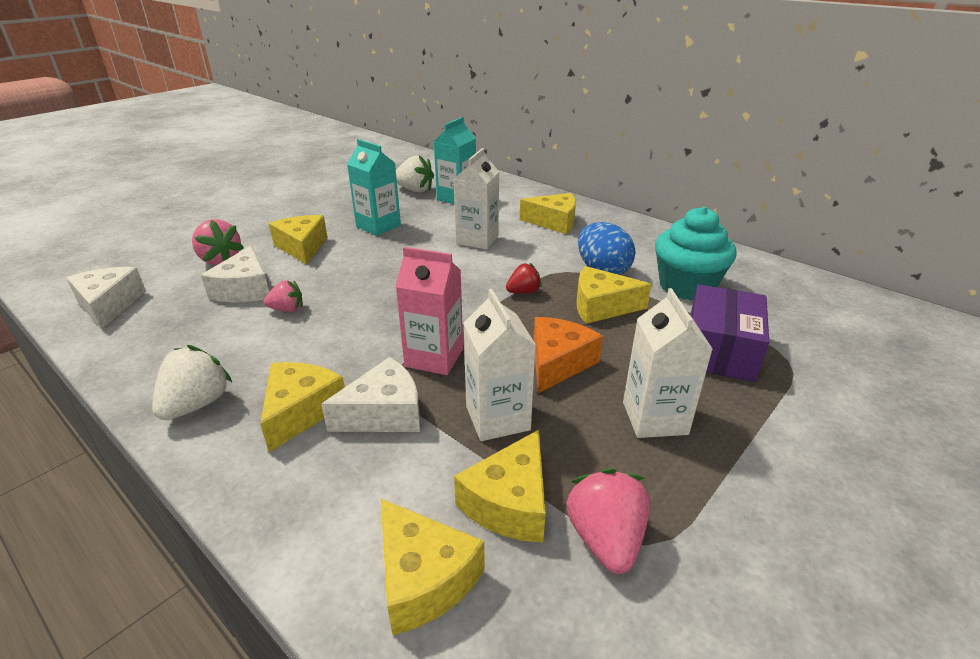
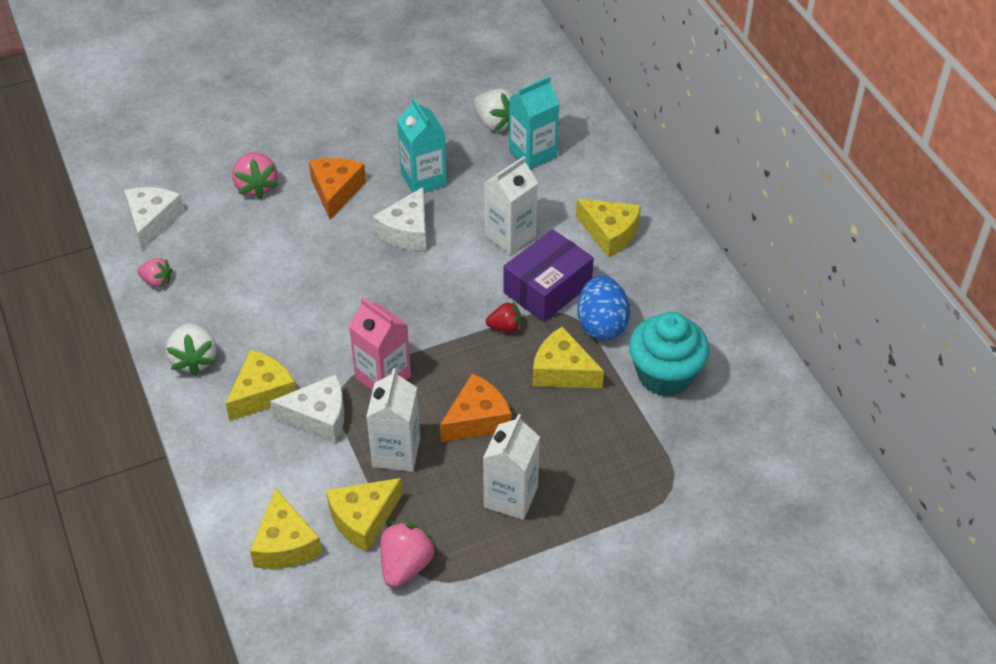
camera: 25 degrees right, 15 degrees up
white strawberry [152,345,232,420] -> white strawberry turned 120 degrees clockwise [166,323,216,376]
white cheese [201,246,269,302] -> white cheese moved to [373,187,427,251]
pink strawberry [263,280,303,312] -> pink strawberry moved to [137,258,172,288]
yellow cheese [269,215,327,265] -> orange cheese [309,158,366,220]
purple box [690,284,769,382] -> purple box moved to [503,229,594,322]

